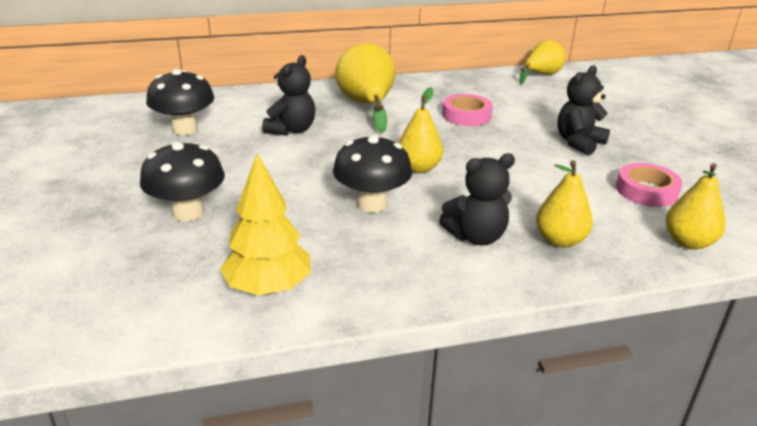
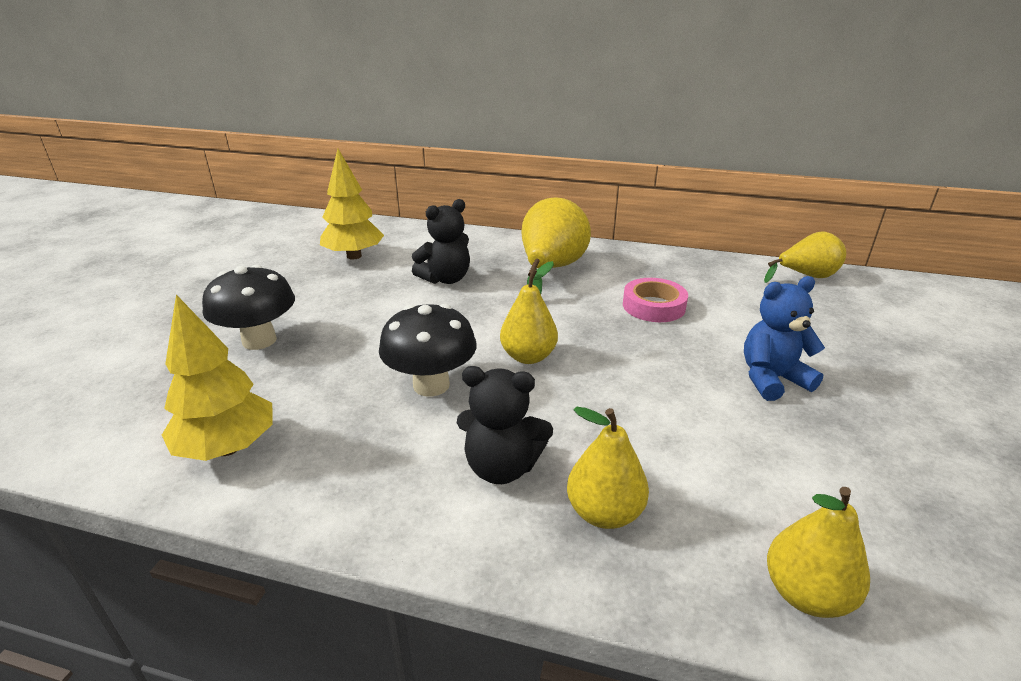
camera: 30 degrees right, 0 degrees up
black mushroom [146,69,214,135] -> yellow tree [320,149,384,259]
black teddy bear [557,65,610,155] -> blue teddy bear [744,276,825,401]
pink tape [616,163,683,207] -> none

